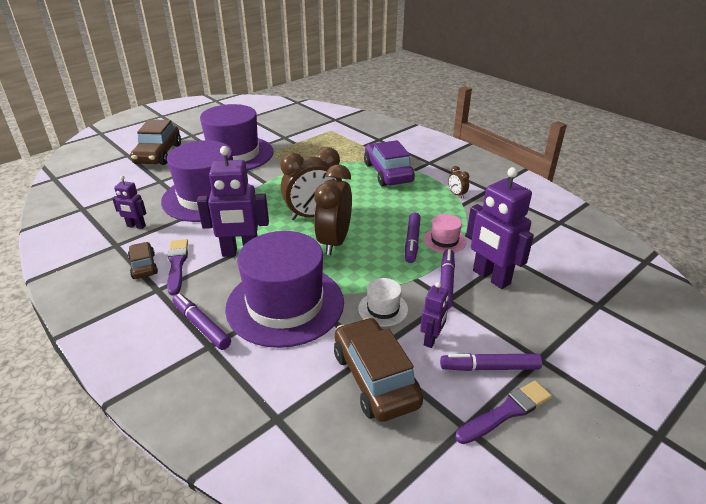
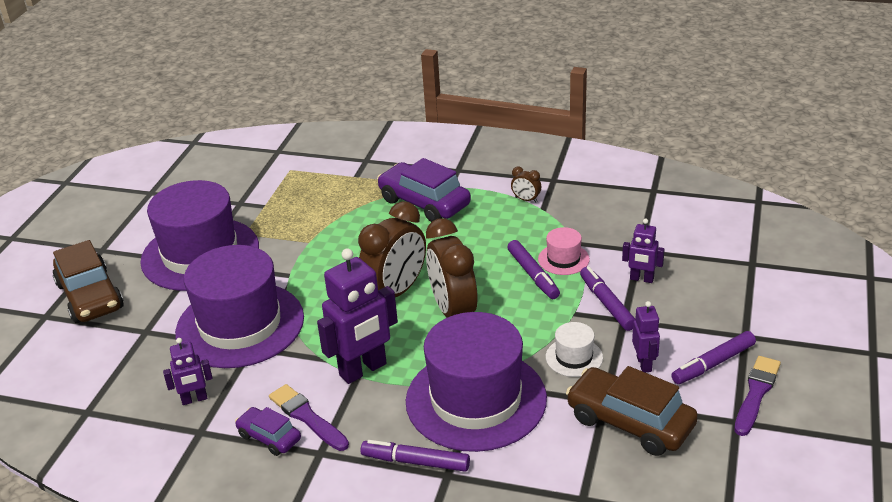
camera: 30 degrees left, 0 degrees up
brown car [128,242,158,279] -> purple car [235,407,301,456]
purple robot [467,167,534,289] -> purple robot [622,219,665,283], size x0.53

